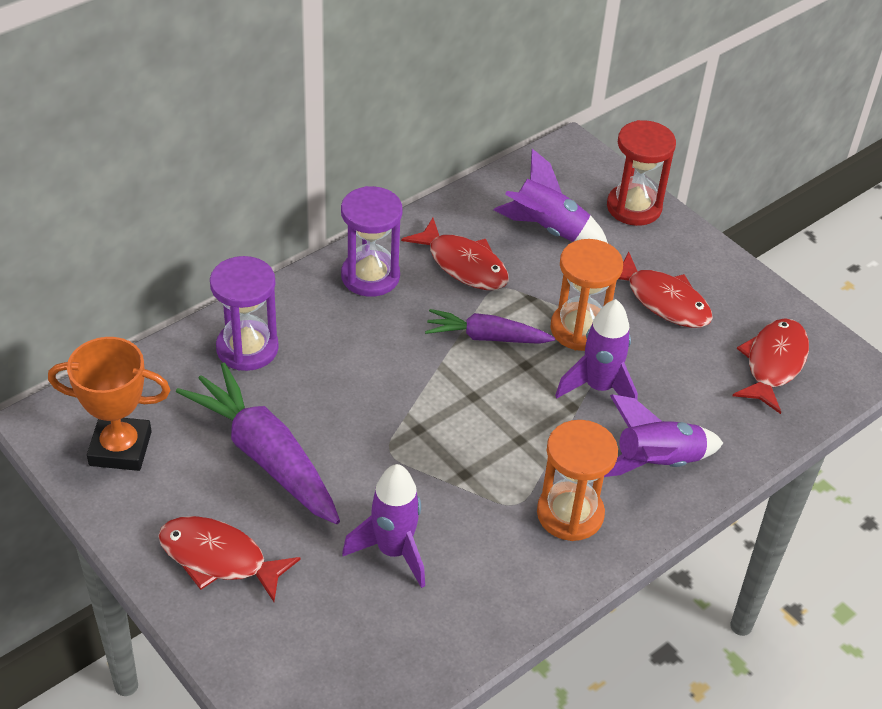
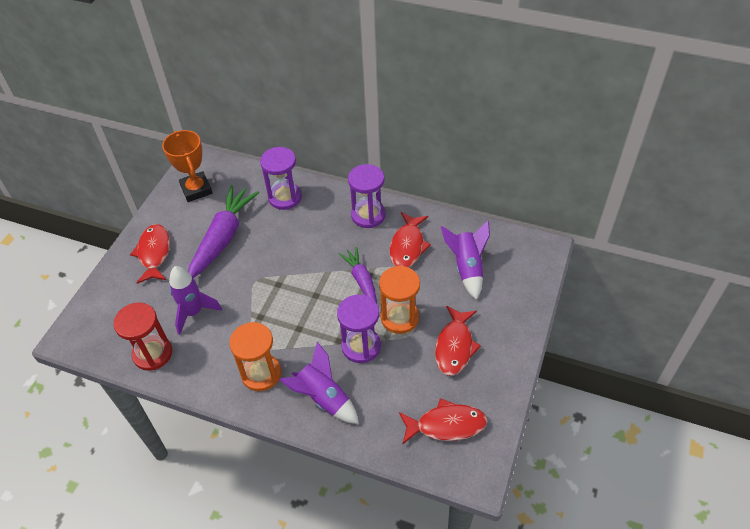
camera: 65 degrees right, 5 degrees up
purple rocket [555,299,638,400] -> purple hourglass [337,295,381,363]
red hourglass [607,120,676,226] -> red hourglass moved to [113,302,172,371]

